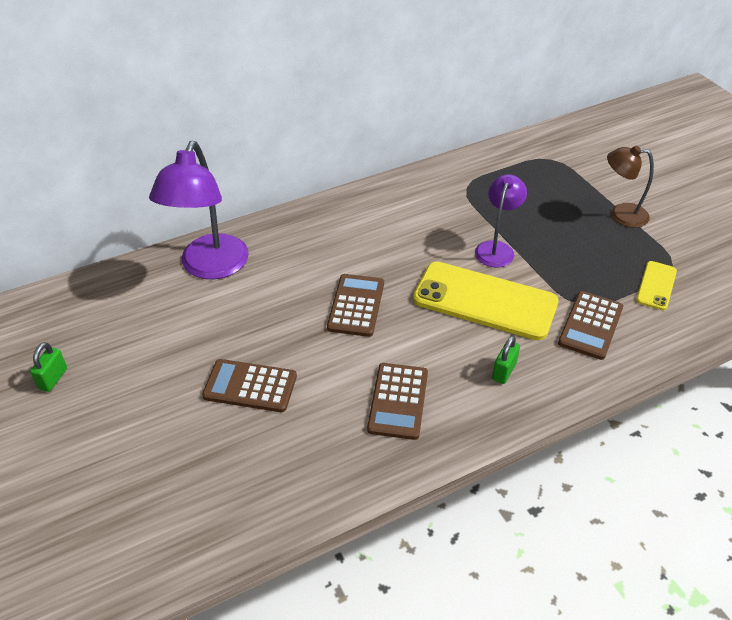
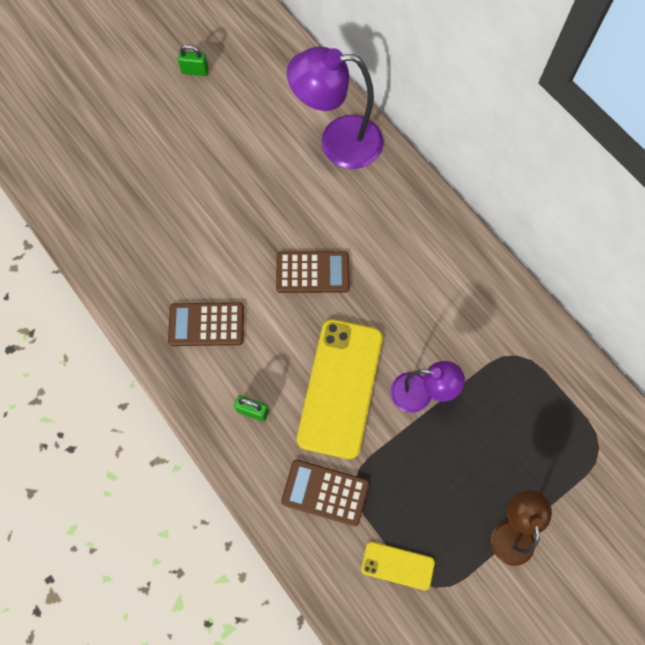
camera: 80 degrees right, 25 degrees up
brown calculator [202,359,297,412] -> none

